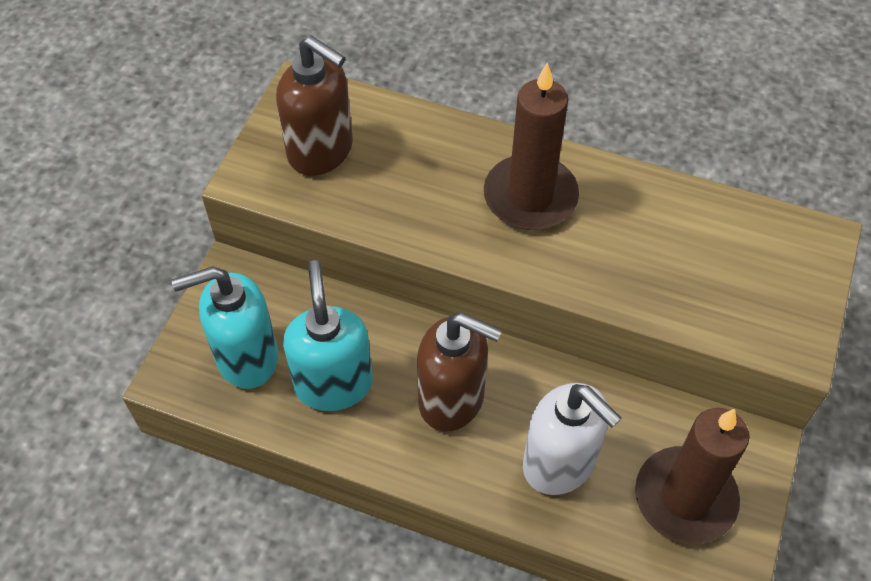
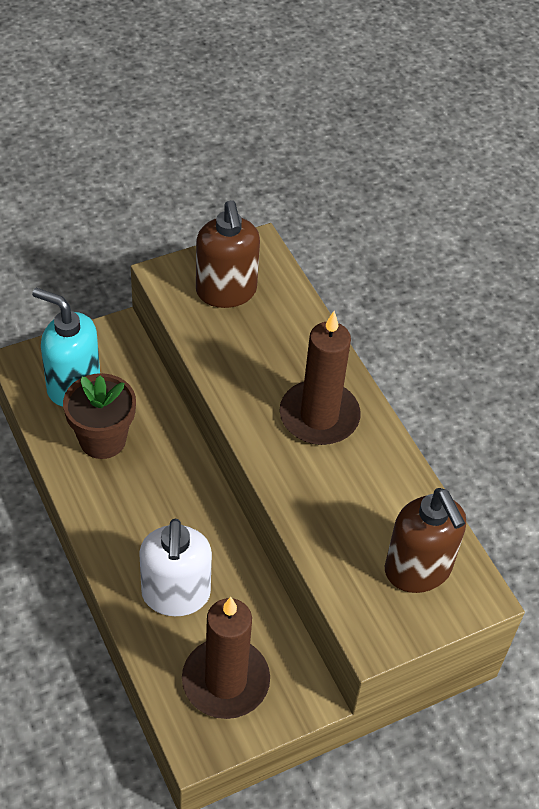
camera: 40 degrees right, 5 degrees down
turquoise soap dispenser [283,260,373,411] -> brown flower pot [63,373,136,459]
brown soap dispenser [417,312,502,431] -> brown soap dispenser moved to [385,488,466,593]

